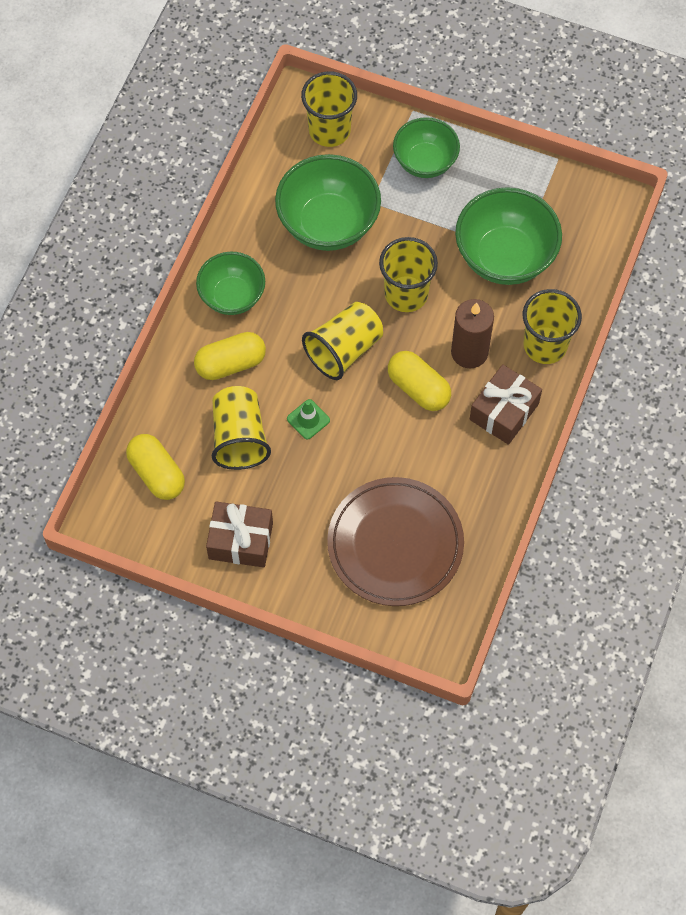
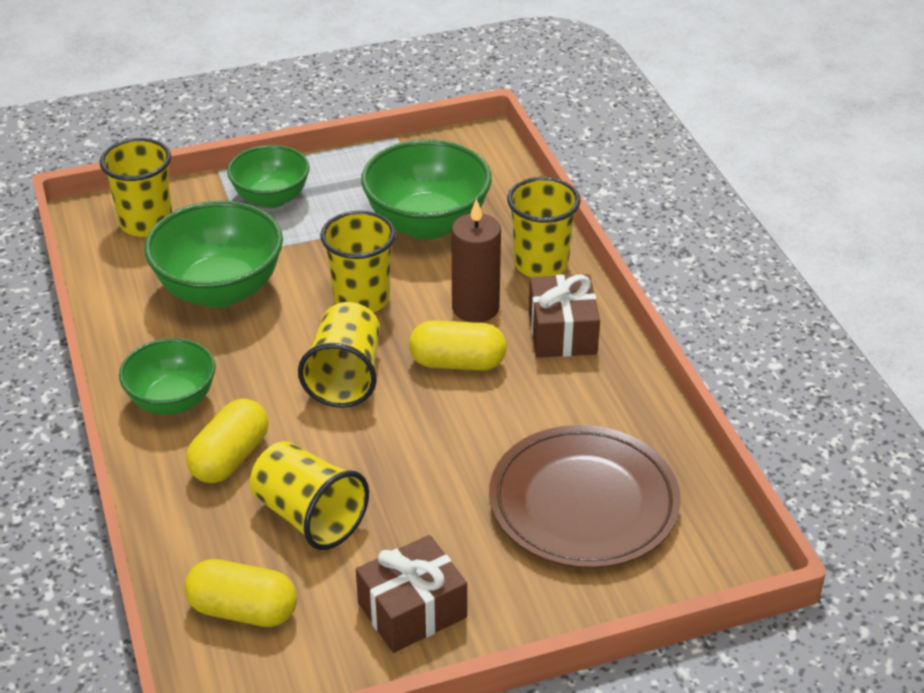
camera: 40 degrees left, 25 degrees down
green traffic cone [287,399,330,440] -> none

